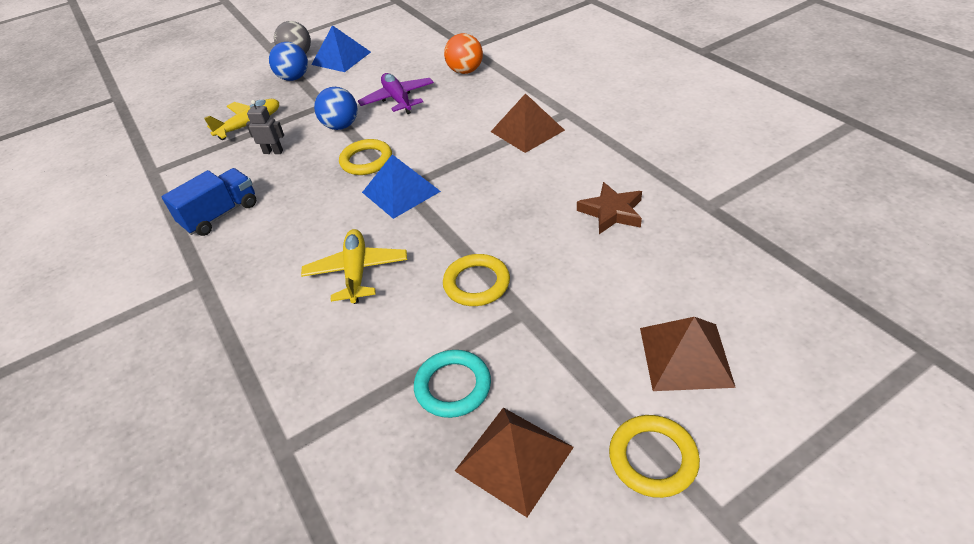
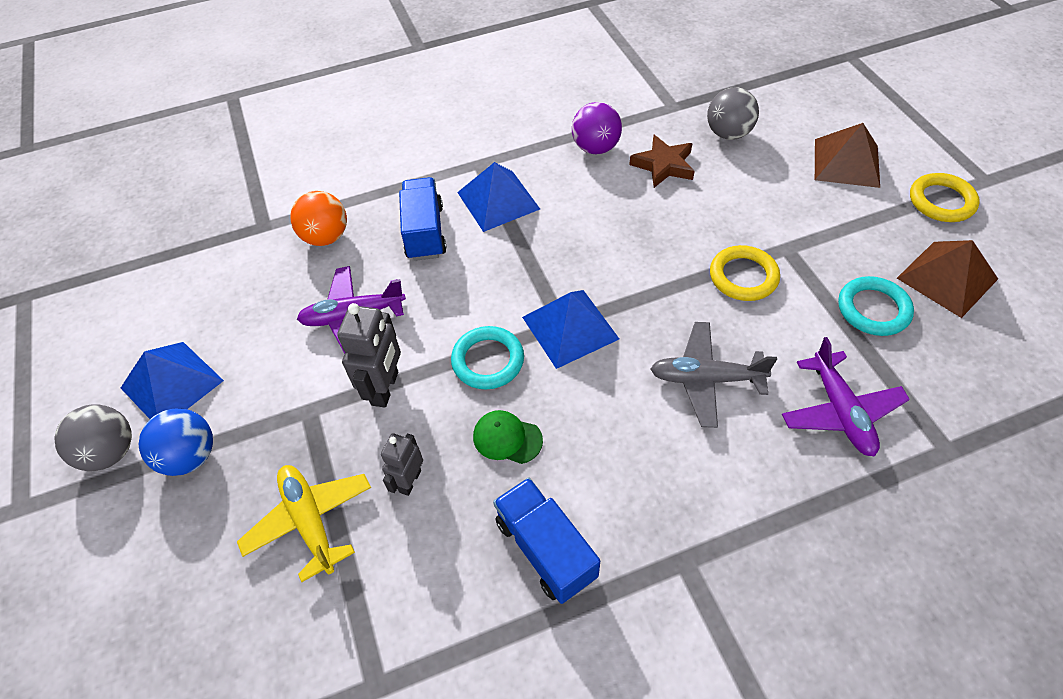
camera: 80 degrees left, 10 degrees up
yellow plane [301,229,407,304] -> grey plane [651,322,777,428]
blue ball [314,87,358,130] -> grey robot [337,303,401,408]
yellow ring [339,139,392,175] -> turquoise ring [451,326,524,389]
brown pyramid [491,93,565,153] -> blue pyramid [457,162,540,232]
none -> blue truck [399,177,447,261]
none -> green cap [473,410,543,464]
none -> purple ball [572,102,622,155]
none -> grey ball [707,87,759,140]
none -> purple plane [782,337,910,456]

